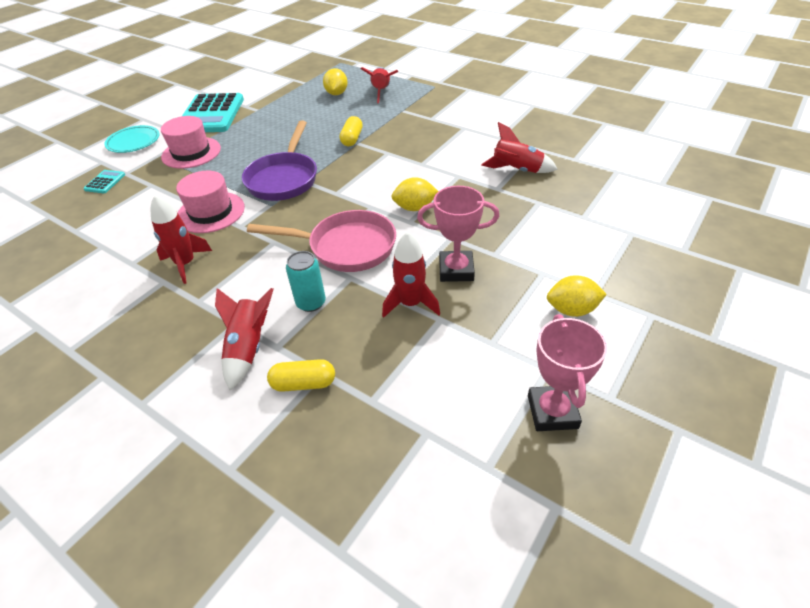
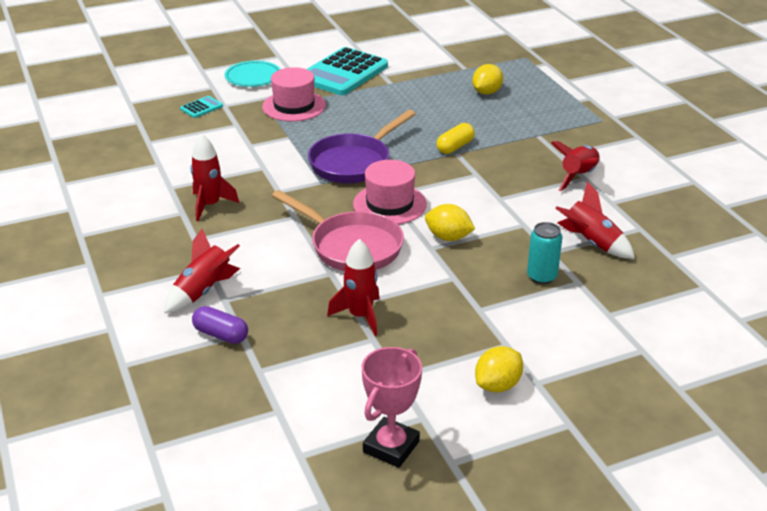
camera: 30 degrees right, 10 degrees down
pink hat [176,171,245,233] -> pink hat moved to [353,160,427,224]
yellow capsule [267,359,335,392] -> purple capsule [192,306,248,344]
turquoise can [286,251,326,312] -> turquoise can moved to [527,222,562,284]
red rocket [361,67,398,103] -> red rocket moved to [551,141,600,191]
pink trophy [417,186,499,282] -> none
yellow lemon [547,275,607,317] -> yellow lemon turned 75 degrees counterclockwise [475,346,523,393]

